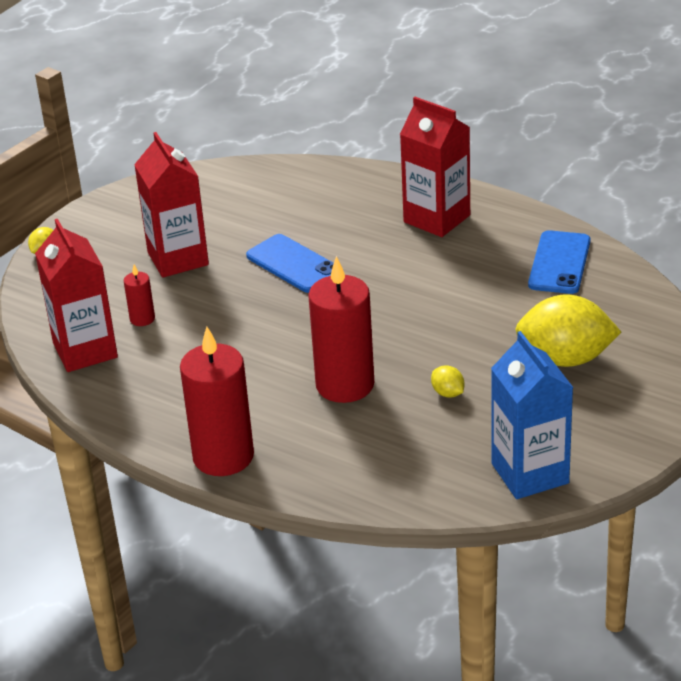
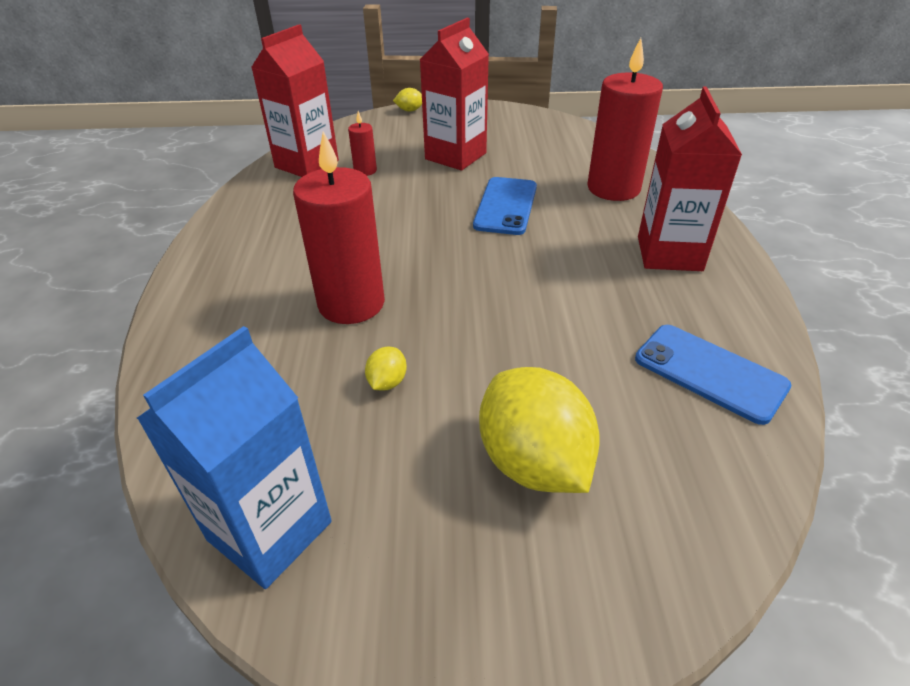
camera: 55 degrees right, 5 degrees up
red candle [180,327,254,476] -> red candle moved to [587,38,663,201]
blue phone [528,230,590,294] -> blue phone turned 60 degrees clockwise [635,325,791,425]

